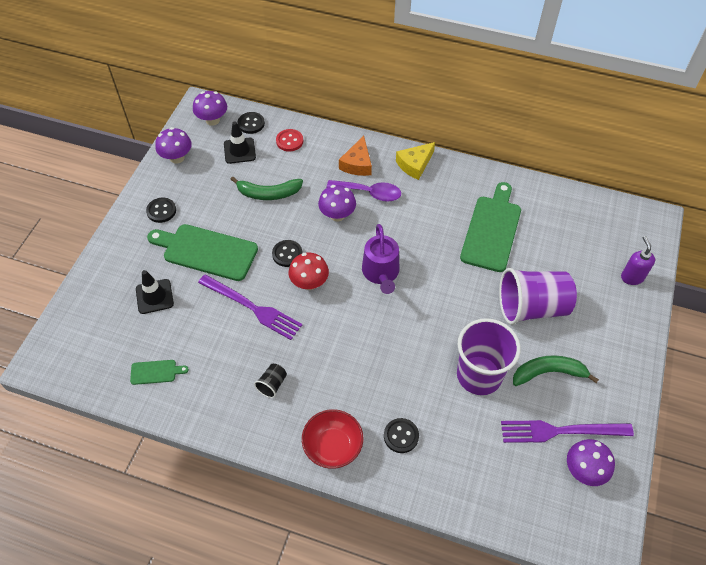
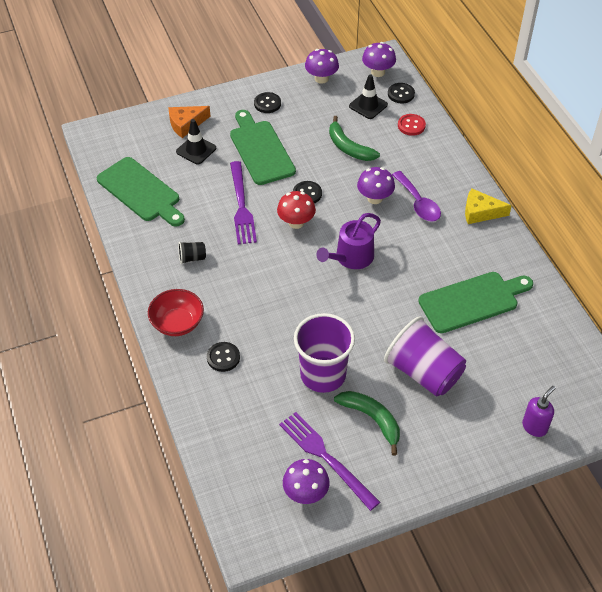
camera: 50 degrees right, 5 degrees down
green cutting board [130,360,189,385] -> green cutting board [97,157,185,226], size x2.18
orange cheese [339,135,372,176] -> orange cheese moved to [168,106,211,138]

